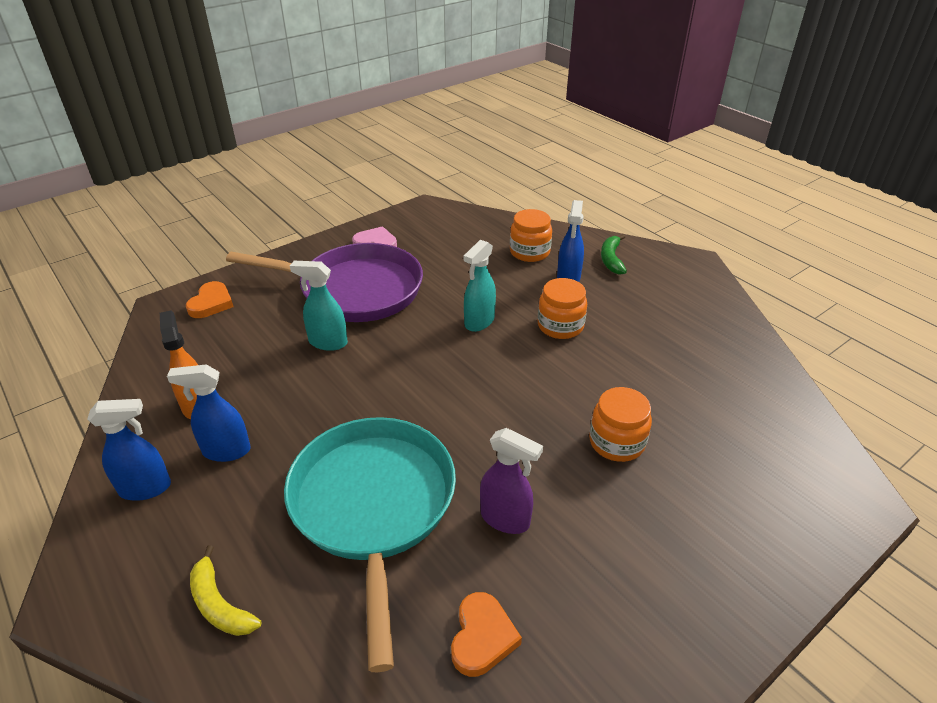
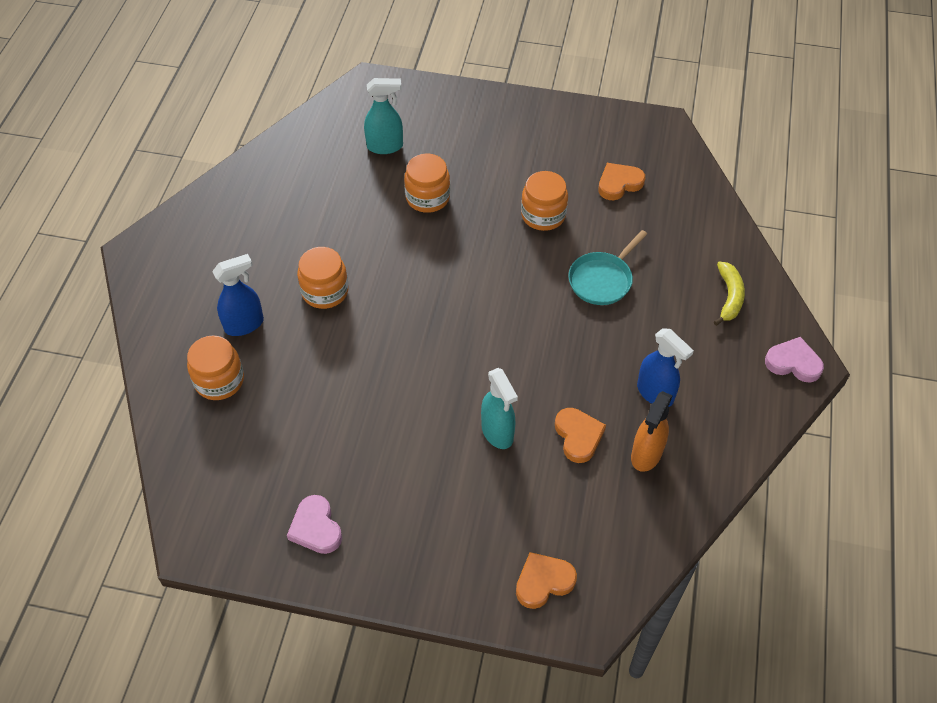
camera: 130 degrees left, 15 degrees up
blue spray bottle [87,399,171,501] -> none
purple pan [226,243,423,322] -> none
turquoise pan [284,417,456,672] -> turquoise pan [568,230,647,305], size x0.49
turquoise spray bottle [463,240,496,332] -> turquoise spray bottle moved to [364,78,403,154]
purple spray bottle [480,428,543,534] -> orange jar [521,171,568,231]
green banana [601,234,627,275] -> none
none -> orange heart [555,408,606,463]
none -> pink heart [765,337,824,382]

